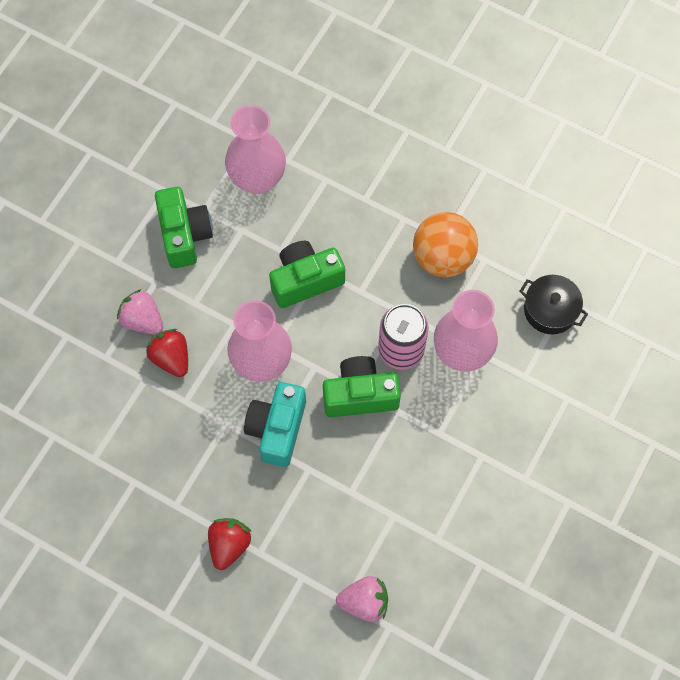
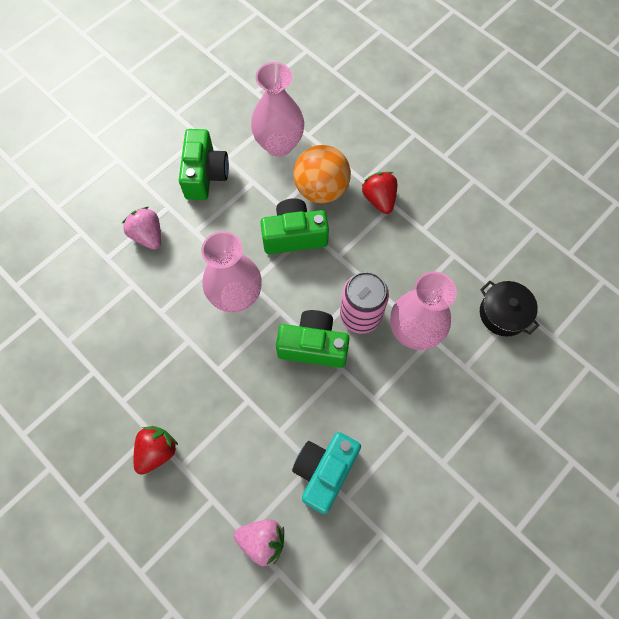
camera: 15 degrees right, 0 degrees up
red strawberry [146,329,188,377] -> red strawberry moved to [362,172,397,214]
turquoise camera [244,382,306,467] -> turquoise camera moved to [292,432,361,514]
orange ball [413,212,478,277] -> orange ball moved to [293,145,351,204]

